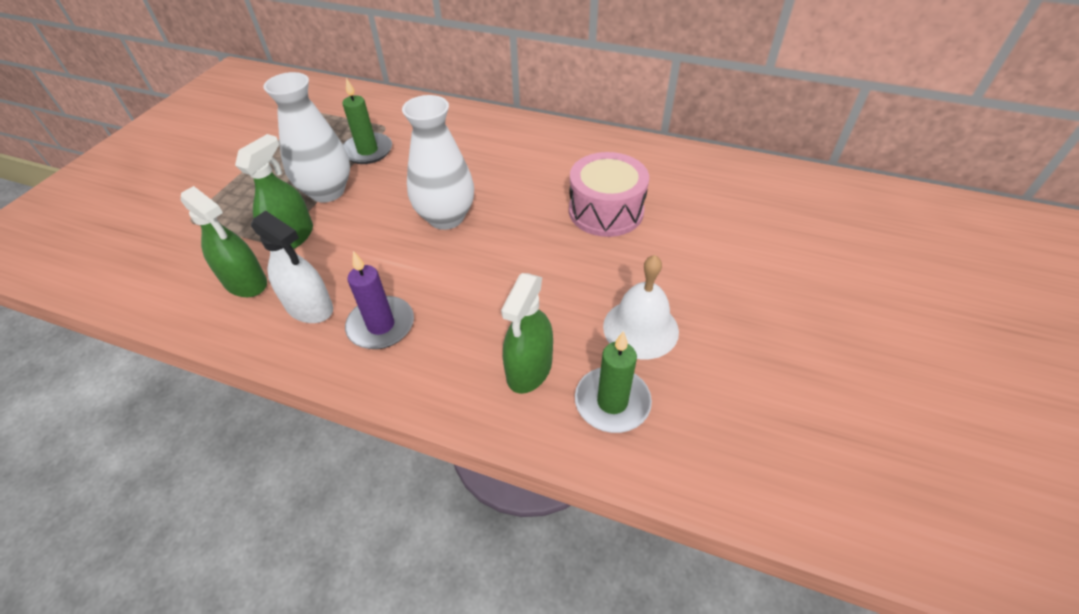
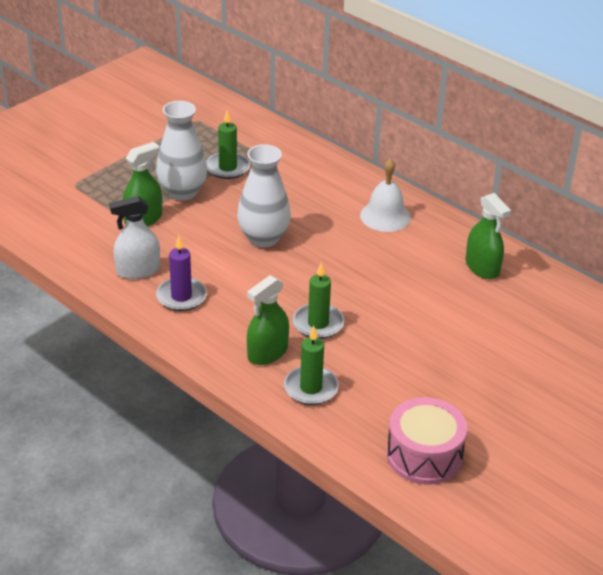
camera: 20 degrees right, 10 degrees down
green spray bottle [181,186,267,297] -> green spray bottle moved to [466,193,511,279]
white spray bottle [251,211,333,323] -> white spray bottle turned 105 degrees clockwise [109,196,160,279]
pink drum [569,152,649,237] -> pink drum moved to [387,397,467,485]
white bell [603,255,679,360] -> white bell moved to [360,158,411,232]
none -> green candle [293,262,344,339]

